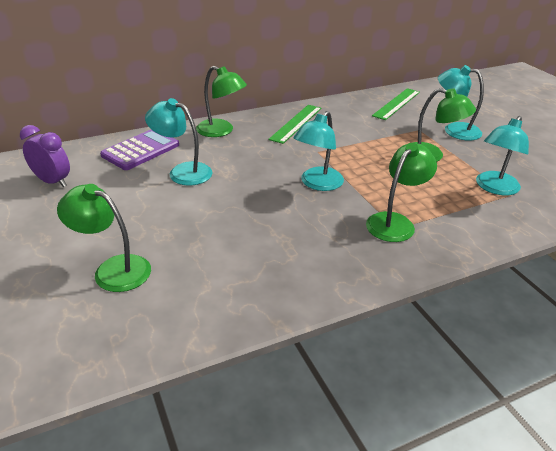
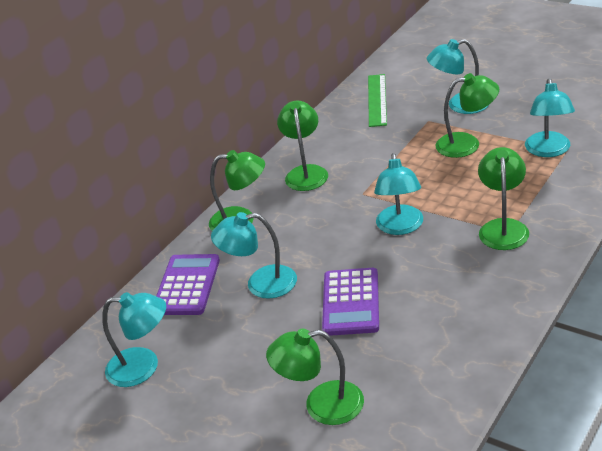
camera: 25 degrees left, 0 degrees up
purple clock [20,125,70,188] -> turquoise lamp [102,292,166,387]
green ruler [268,105,322,144] -> green lamp [277,101,328,191]
none -> purple calculator [322,268,379,336]

